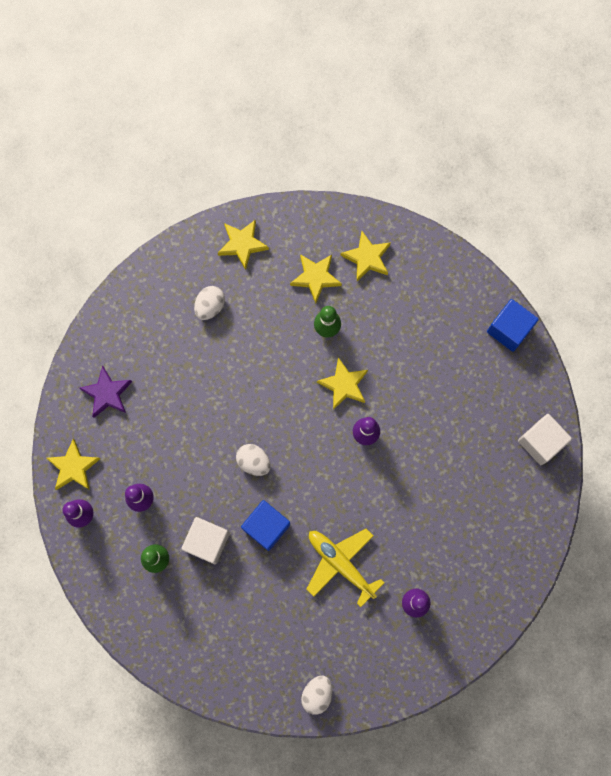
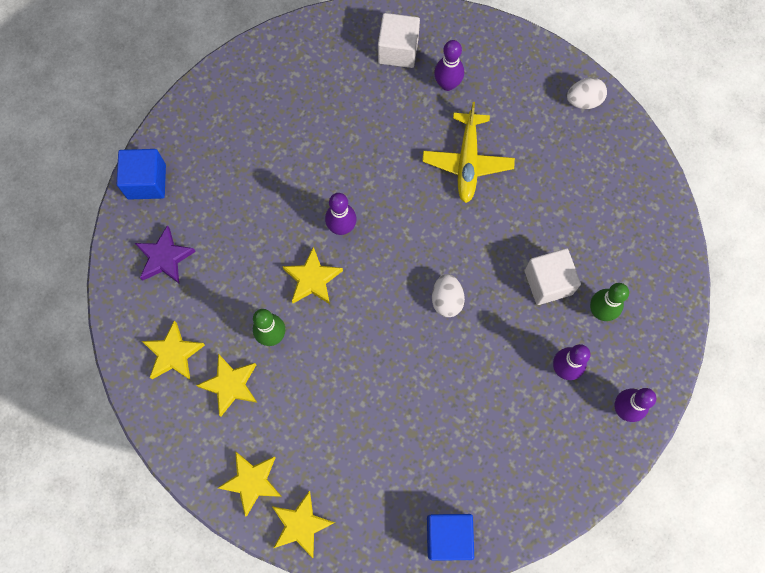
camera: 130 degrees left, 5 degrees down
yellow star [47,439,100,490] -> yellow star moved to [272,491,335,558]
purple star [79,365,132,418] -> purple star moved to [135,225,196,283]
white egg [194,286,225,320] -> none
blue cube [241,500,290,551] -> blue cube moved to [427,514,474,561]
white cube [518,414,572,465] -> white cube moved to [378,13,420,68]

